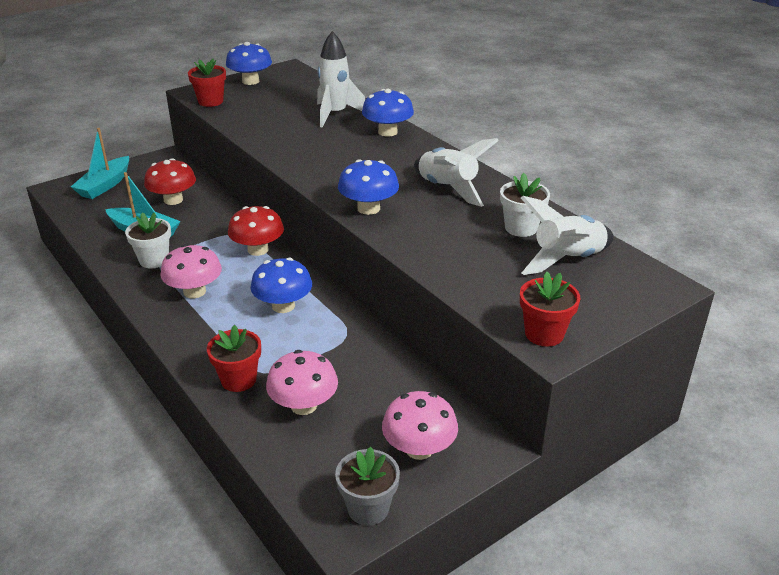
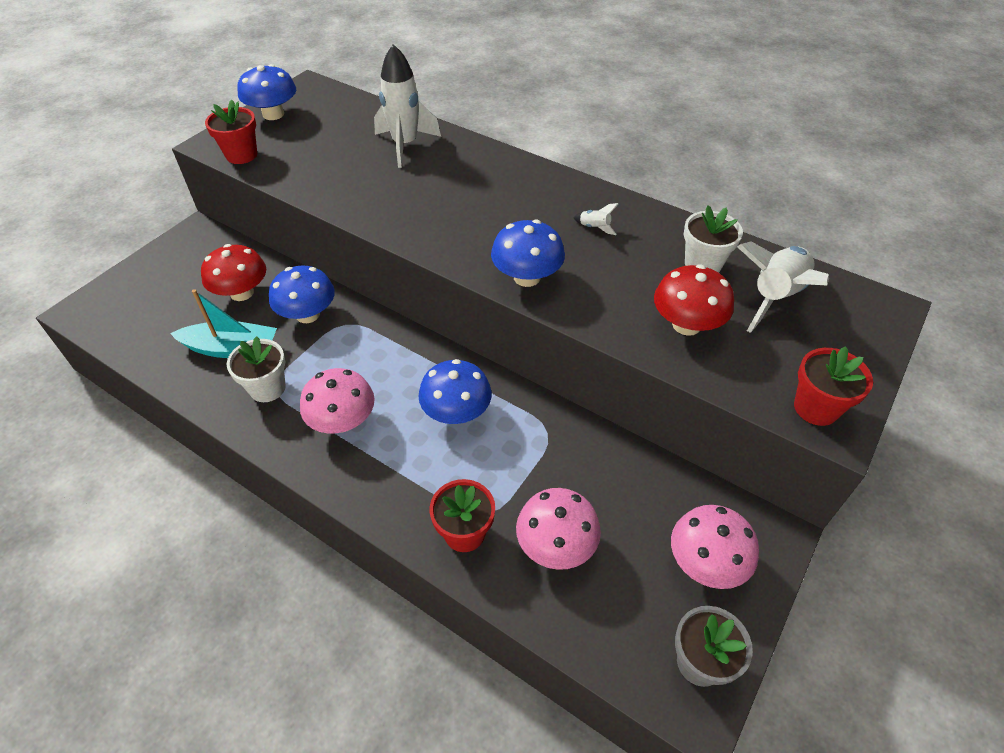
camera: 20 degrees left, 15 degrees up
turquoise boat [71,128,129,199] -> none
red mushroom [228,206,284,256] -> red mushroom moved to [654,264,734,336]
blue mushroom [362,89,414,137] -> blue mushroom moved to [269,266,335,323]
white rocket [414,138,499,207] -> white rocket [573,203,618,235], size x0.40

